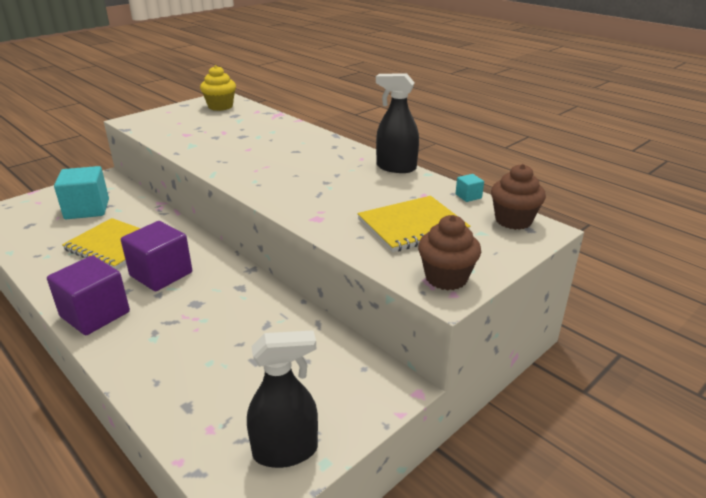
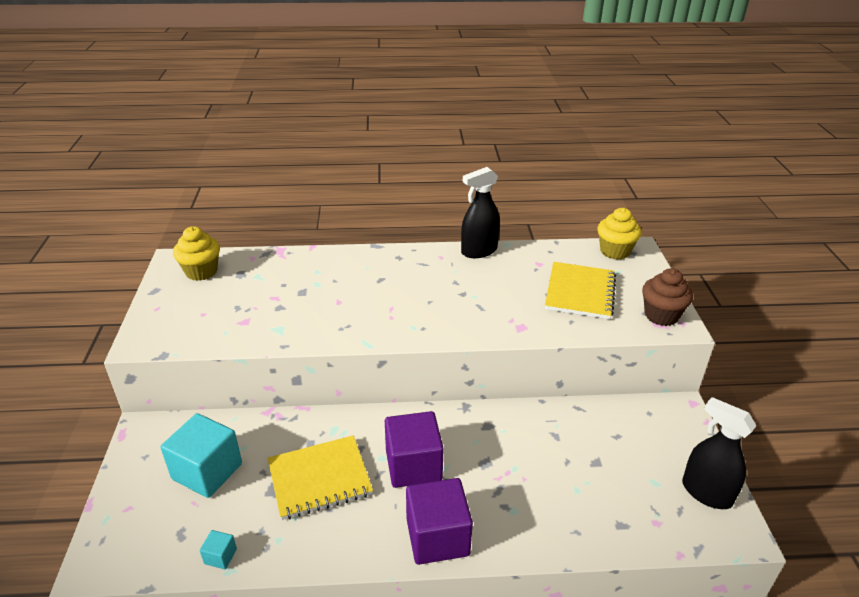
camera: 50 degrees left, 5 degrees up
black spray bottle [247,330,318,468] -> black spray bottle turned 75 degrees counterclockwise [682,397,756,509]
turquoise cube [455,174,484,202] -> turquoise cube moved to [200,530,237,569]
brown cupcake [491,164,546,230] -> yellow cupcake [597,208,641,260]

